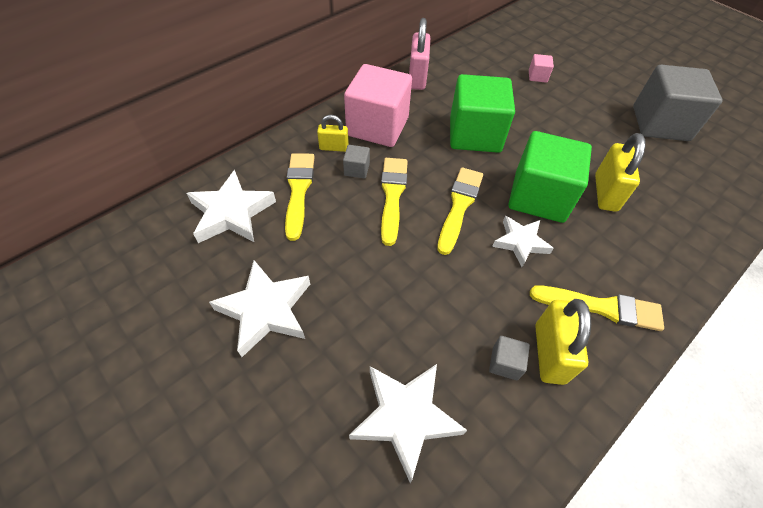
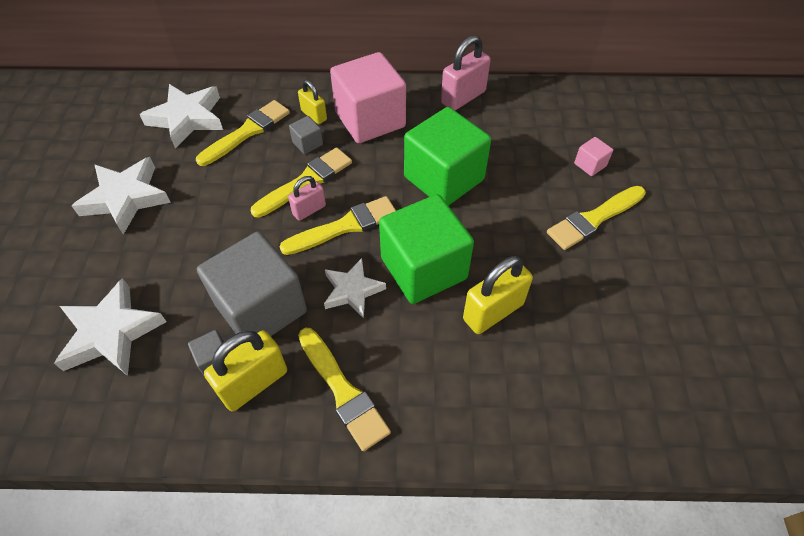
camera: 45 degrees right, 0 degrees up
grey cube [633,65,723,141] -> grey cube moved to [197,232,307,336]
none -> pink padlock [288,176,326,221]
none -> yellow brush [547,186,646,250]

